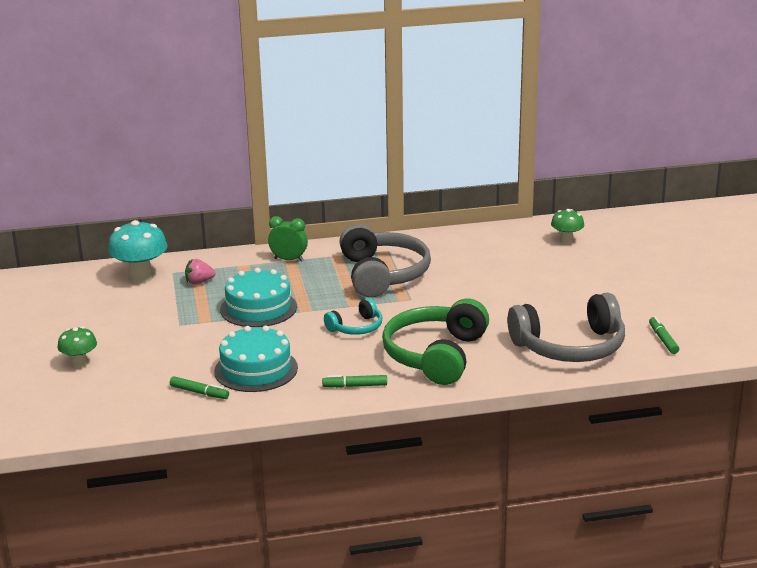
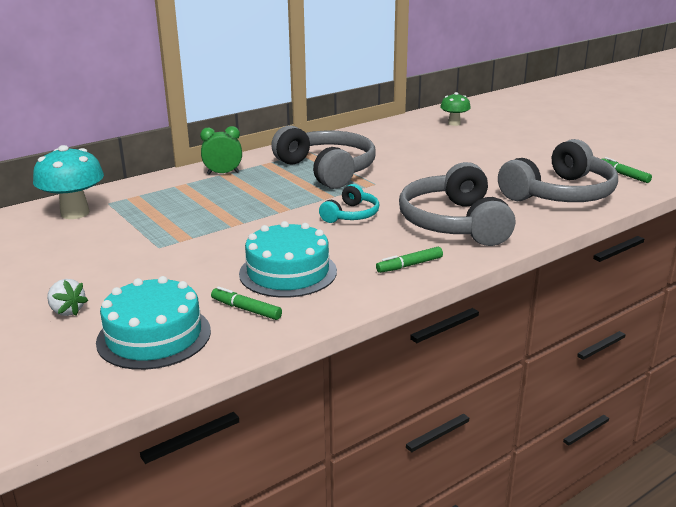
camera: 25 degrees left, 0 degrees up
green mushroom [58,327,97,368] -> white strawberry [47,279,88,316]
green marker [170,376,229,399] -> green marker turned 150 degrees counterclockwise [211,286,282,320]
pink strawberry [185,259,215,284] -> none
turquoise cake [220,268,297,327] -> turquoise cake moved to [96,276,211,370]
green headphones [382,299,489,385] -> grey headphones [399,162,515,246]

